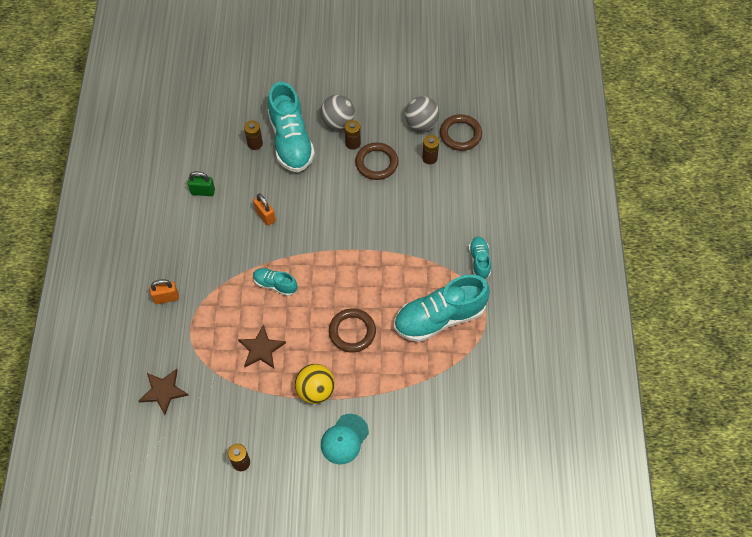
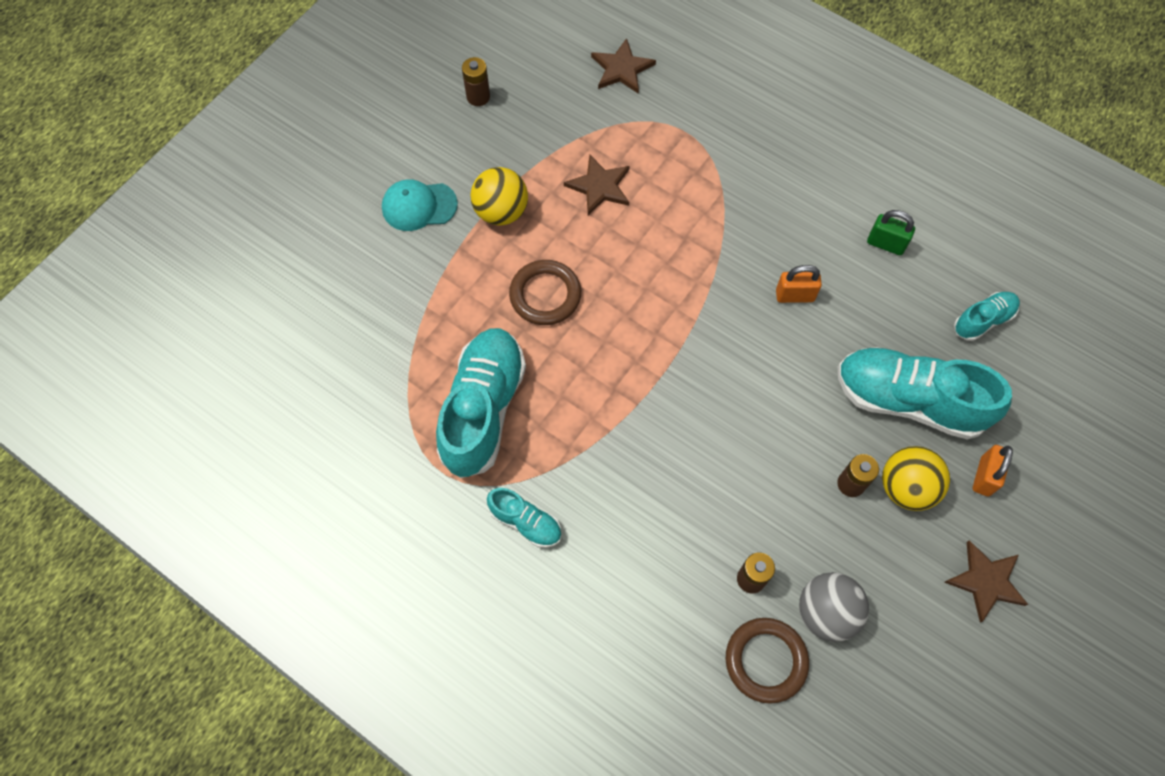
camera: 125 degrees right, 5 degrees up
orange padlock [150,279,179,304] -> orange padlock moved to [973,445,1013,496]
green padlock [188,171,215,196] -> green padlock turned 75 degrees clockwise [867,210,915,255]
brown battery [244,121,263,150] -> none
turquoise shoe [253,268,297,296] -> turquoise shoe moved to [954,292,1020,341]
grey ball [320,95,355,130] -> yellow ball [882,446,950,511]
turquoise cap [321,414,369,464] -> turquoise cap turned 75 degrees counterclockwise [382,179,458,231]
brown ring [355,142,398,180] -> none
none -> brown star [944,540,1028,623]

